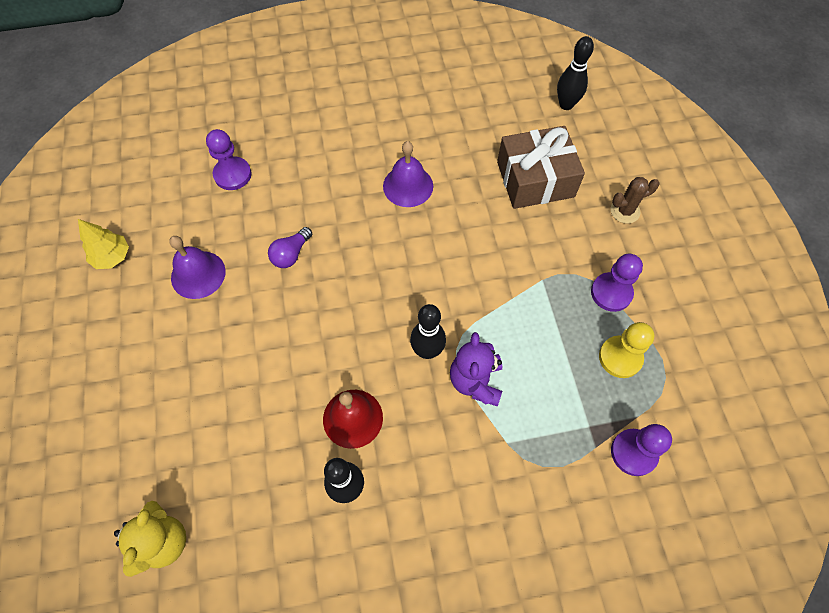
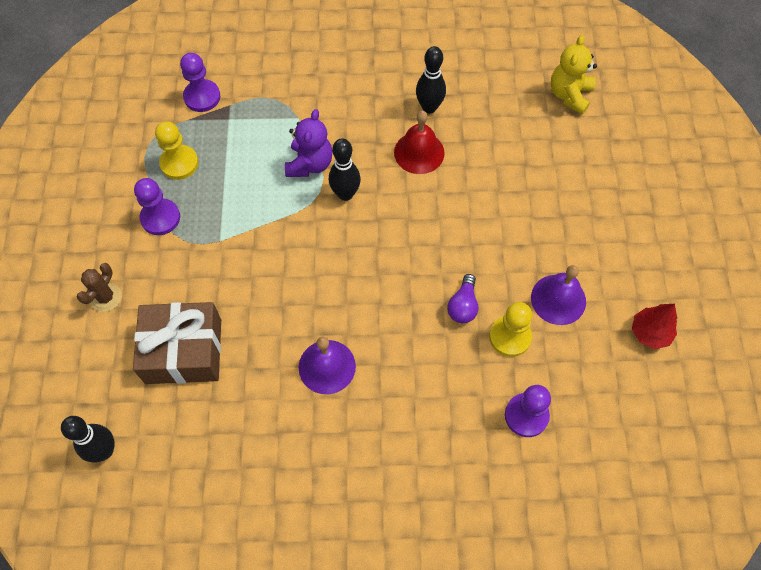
camera: 170 degrees left, 0 degrees up
yellow tree [78,219,129,269] -> red tree [632,304,677,349]
purple light bulb [268,227,312,268] -> purple light bulb turned 150 degrees clockwise [447,274,478,323]
brown cactus [611,177,660,224] -> brown cactus turned 60 degrees counterclockwise [77,263,122,312]
none -> yellow pawn [489,302,532,357]

